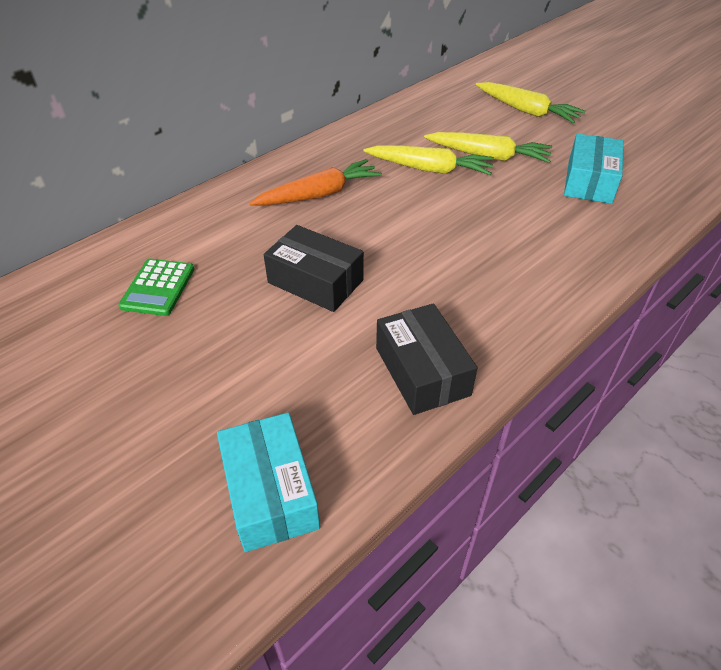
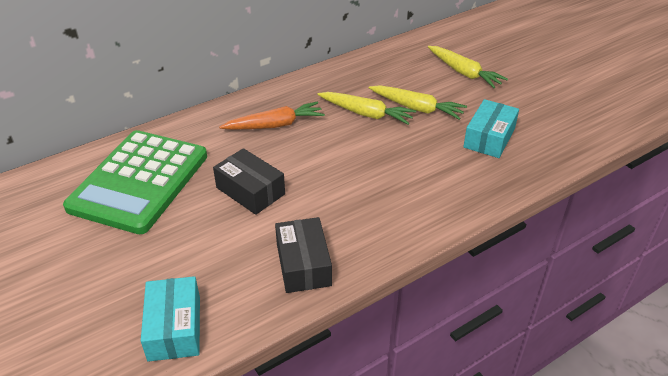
camera: 10 degrees right, 5 degrees down
green calculator [118,259,194,316] -> green calculator [63,130,207,234], size x2.44

